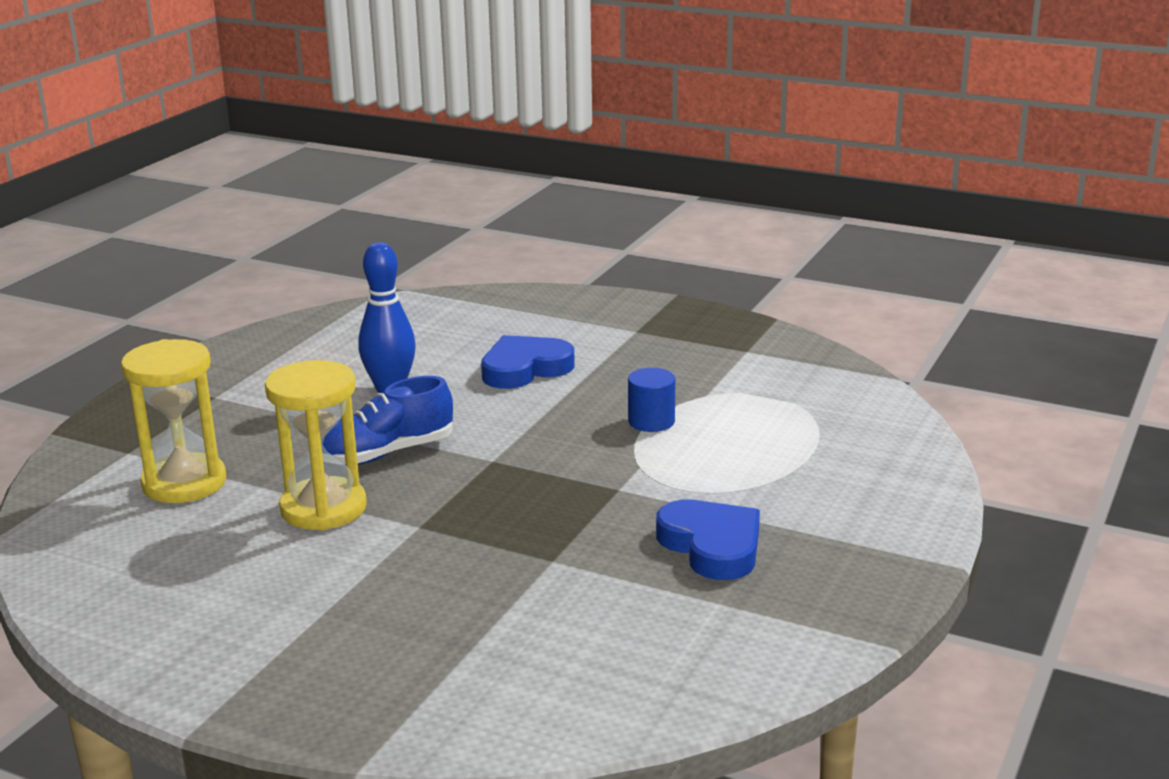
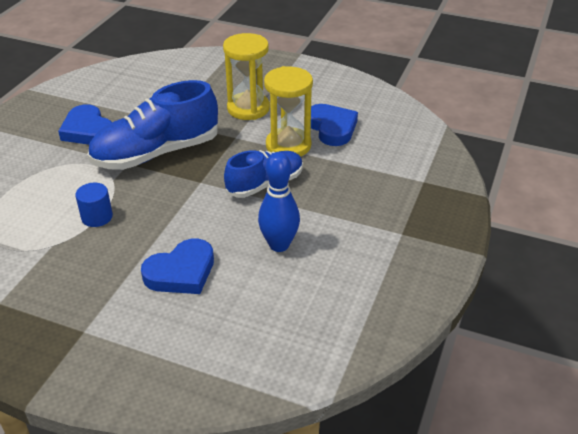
camera: 175 degrees right, 15 degrees up
yellow hourglass [121,339,226,503] -> yellow hourglass moved to [223,33,270,120]
none -> blue shoe [87,80,218,170]
none -> blue heart [311,104,358,146]

